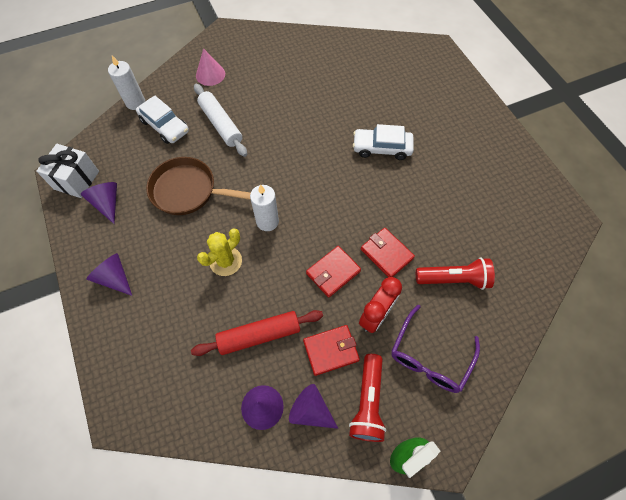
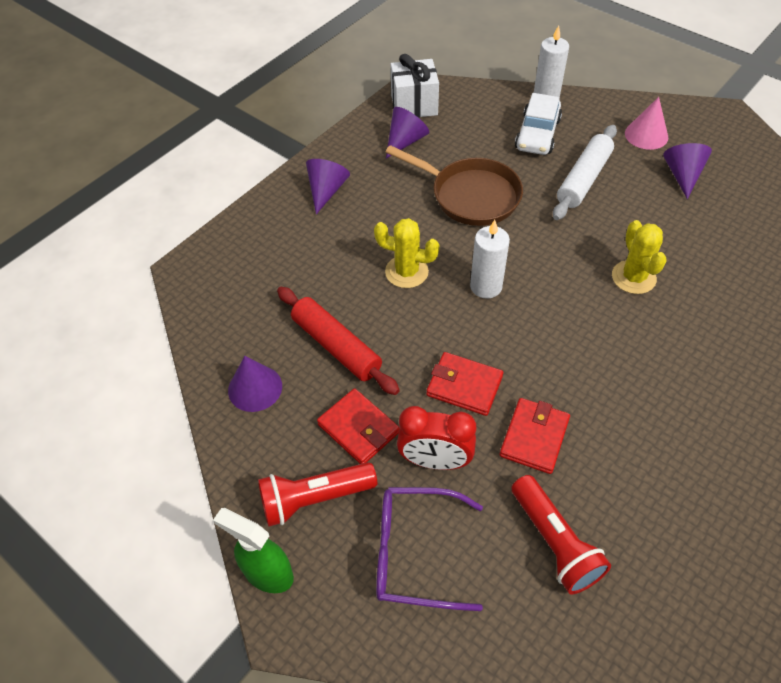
camera: 65 degrees right, 10 degrees down
brown pan [146,157,251,215] -> brown pan turned 135 degrees clockwise [386,145,523,226]
purple cone [289,384,338,429] -> purple cone moved to [663,143,712,199]
white car [353,124,414,160] -> none
none -> yellow cactus [612,220,667,294]

